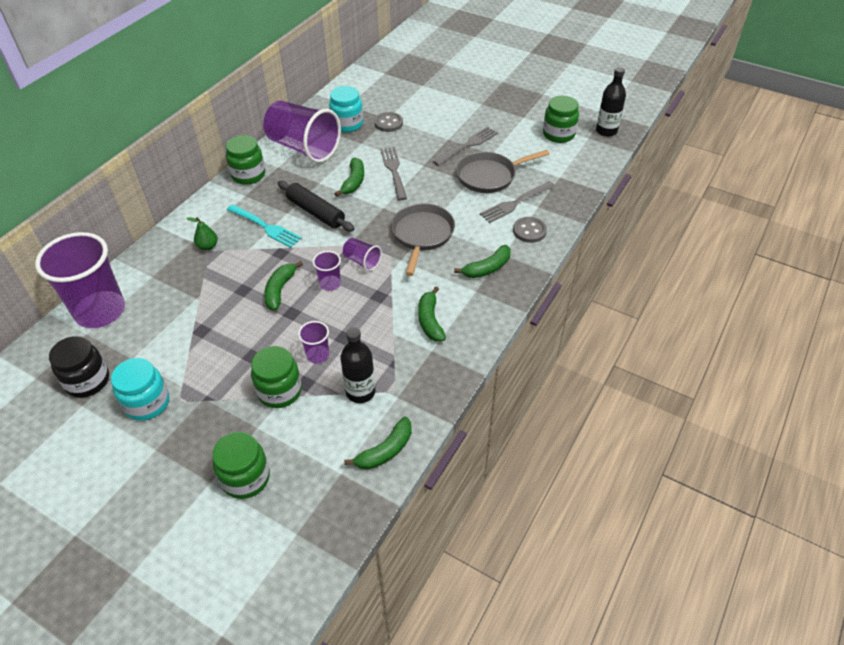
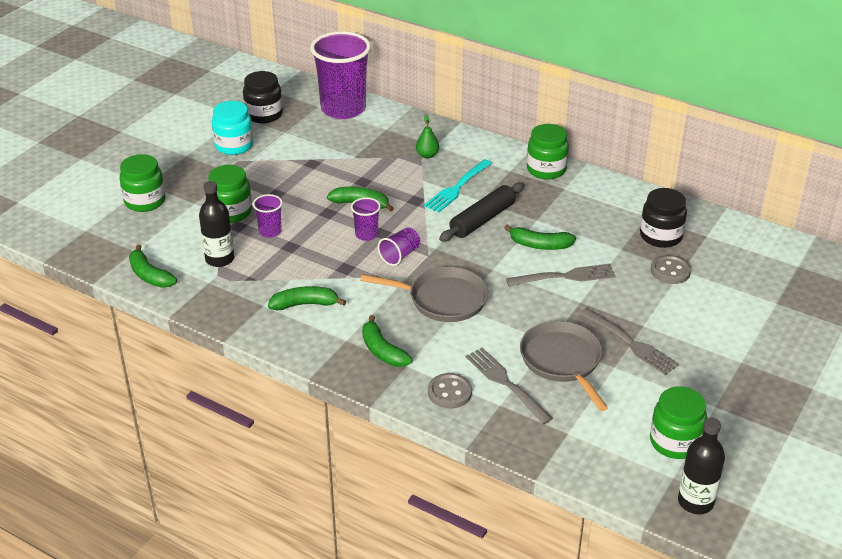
camera: 90 degrees right, 10 degrees down
purple cup [263,101,341,163] -> none
turquoise jar [329,86,363,132] -> black jar [640,188,687,248]

